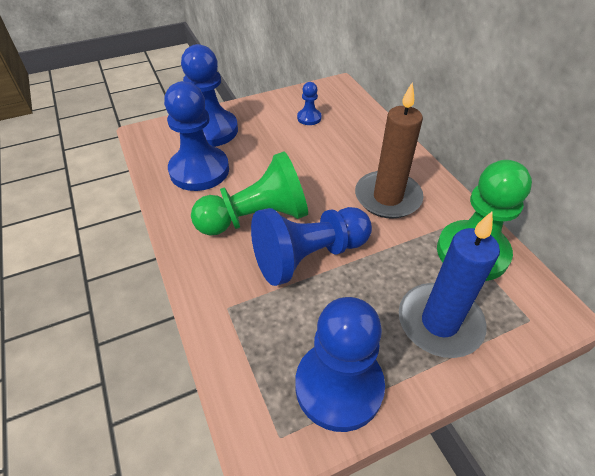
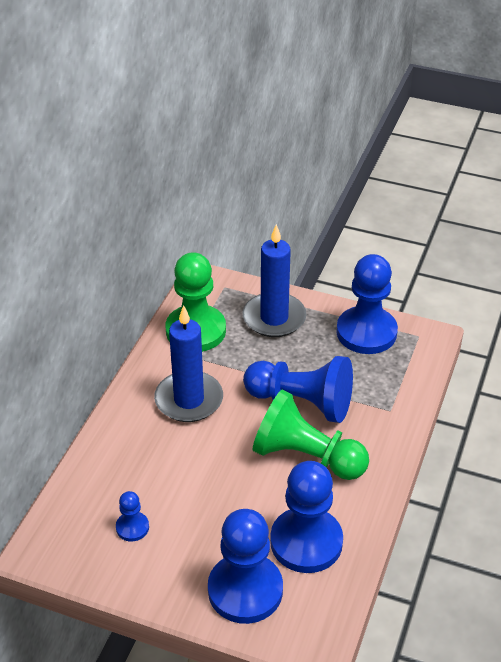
camera: 135 degrees left, 5 degrees down
brown candle [355,82,423,219] -> blue candle [154,305,223,422]

